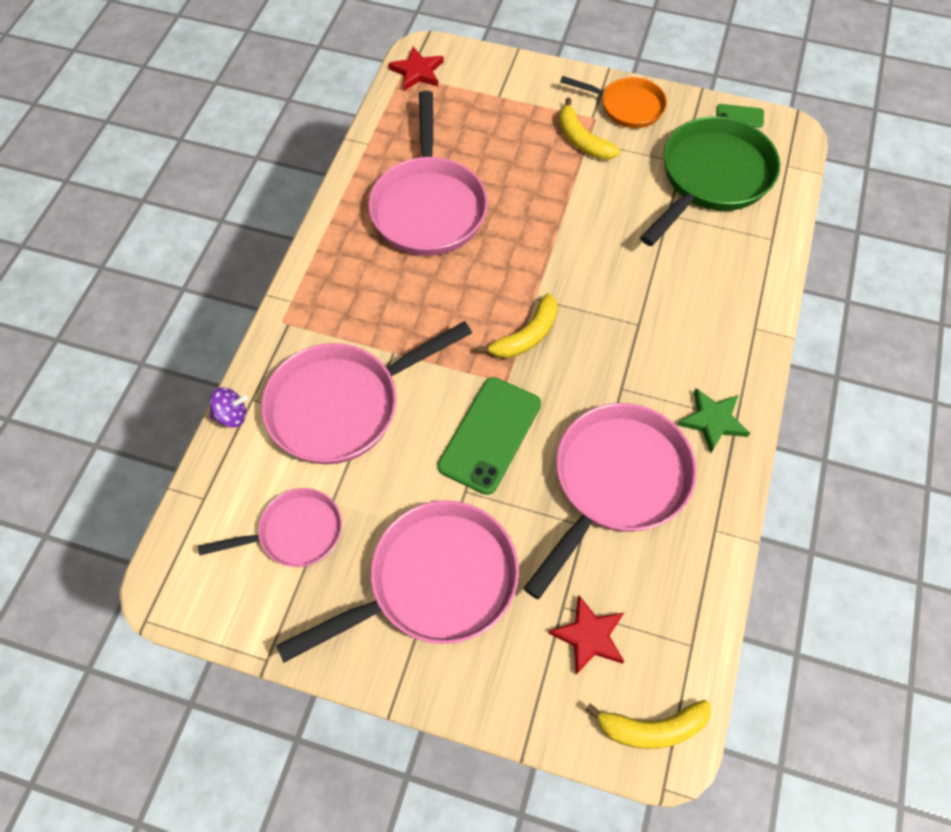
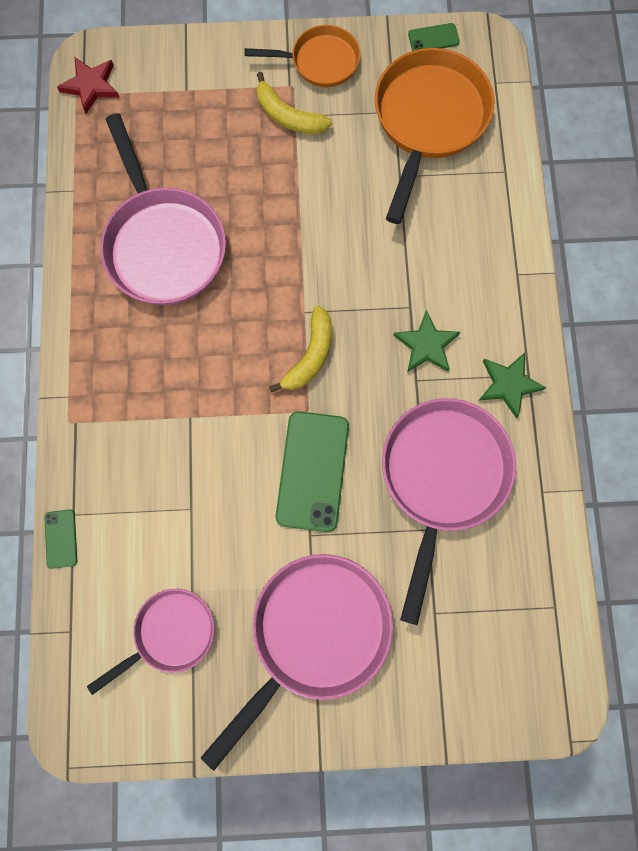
camera: 20 degrees left, 15 degrees up
purple spinning top [210,387,248,428] -> green phone [45,509,77,569]
pink pan [261,321,472,464] -> none
red star [548,595,624,675] -> none
yellow banana [585,700,710,749] -> none
green pan [640,116,781,246] -> orange pan [375,48,494,224]
none -> green star [393,310,460,372]

